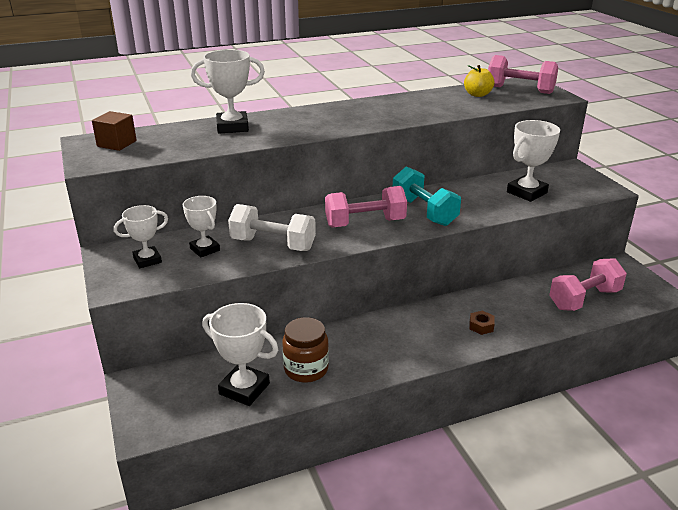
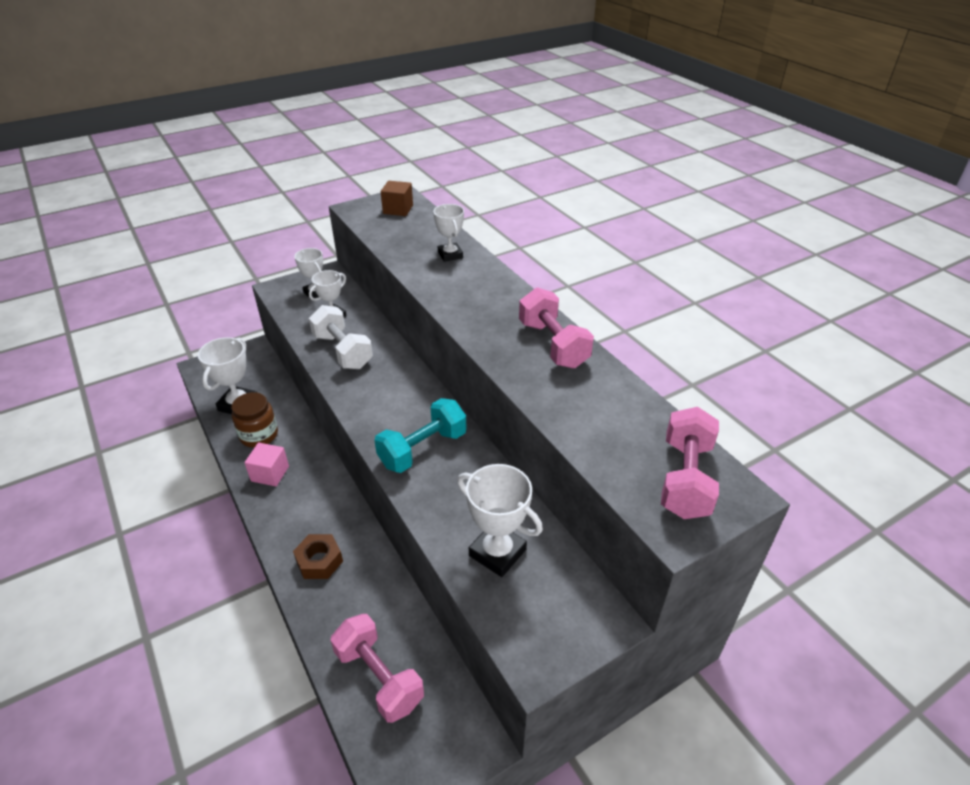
camera: 80 degrees right, 10 degrees up
white trophy [191,50,265,133] -> white trophy [433,204,464,262], size x0.66
white dumbbell [228,204,316,251] -> white dumbbell turned 45 degrees counterclockwise [309,305,373,369]
pink dumbbell [325,186,407,228] -> pink dumbbell moved to [519,287,594,369]
yellow apple [464,65,495,97] -> none
brown nut [469,311,495,335] -> brown nut [293,534,343,579], size x1.57
none -> pink cube [244,442,289,487]

